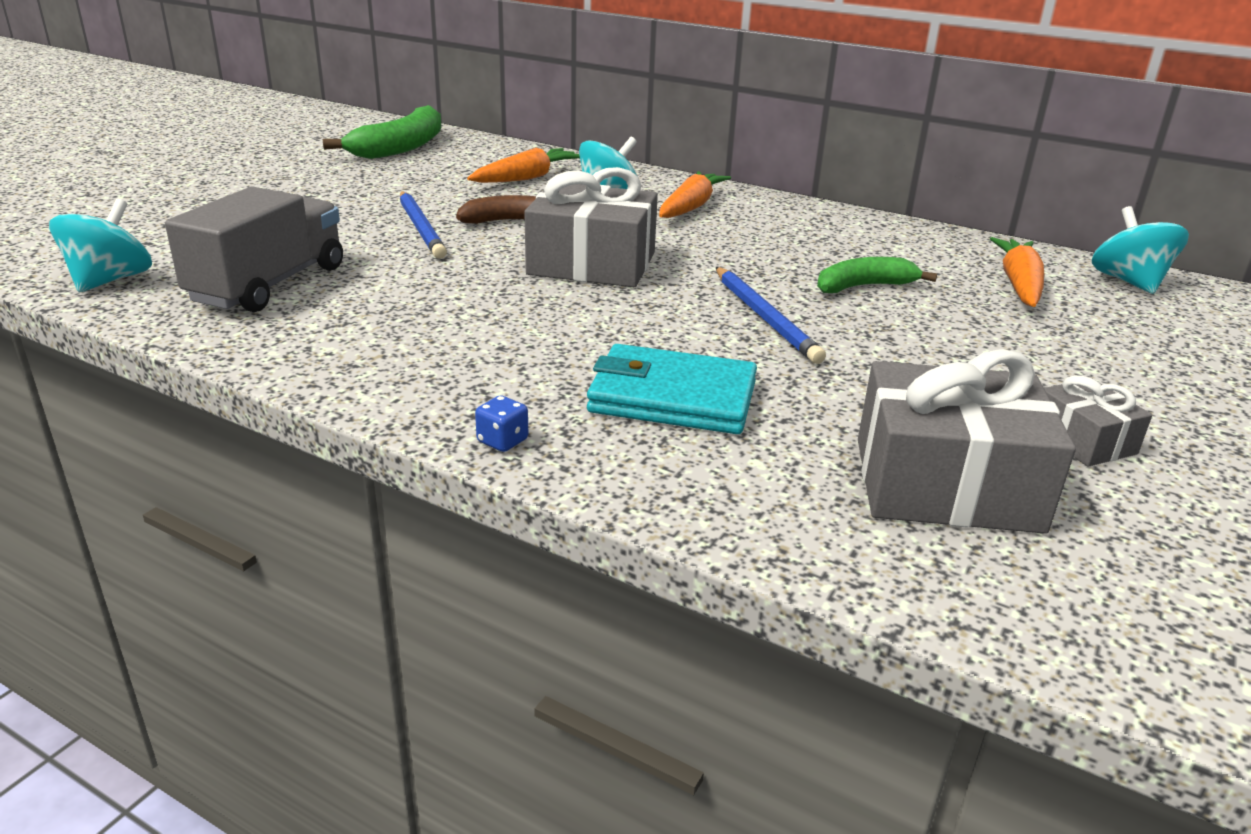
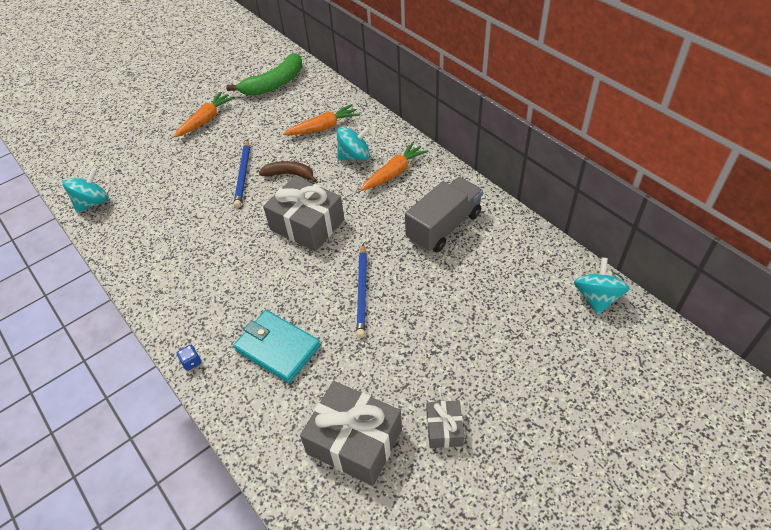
camera: 25 degrees right, 20 degrees up
grey truck [165,187,343,312] -> grey truck moved to [405,177,483,252]
green banana [817,257,937,293] -> none
orange carrot [990,237,1044,307] -> orange carrot moved to [174,92,235,137]

